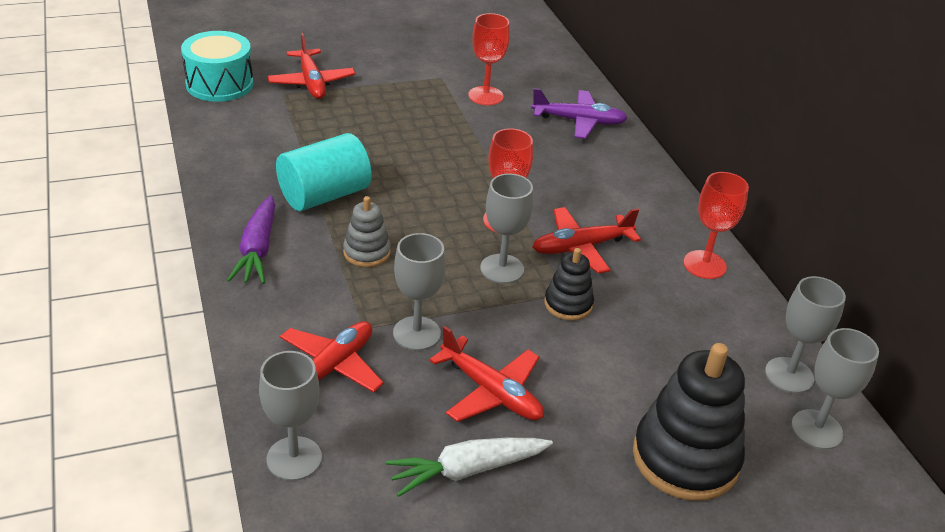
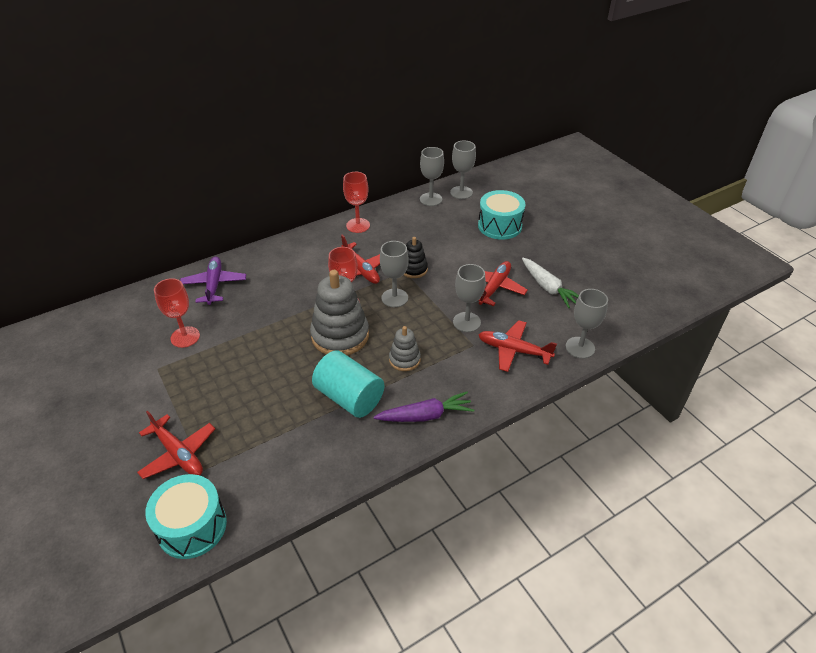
camera: 100 degrees left, 5 degrees up
red plane [267,33,356,99] -> red plane turned 75 degrees clockwise [137,411,215,479]
black stacking toy [633,343,745,501] -> turquoise drum [478,190,525,240]
none -> grey stacking toy [310,270,369,355]

